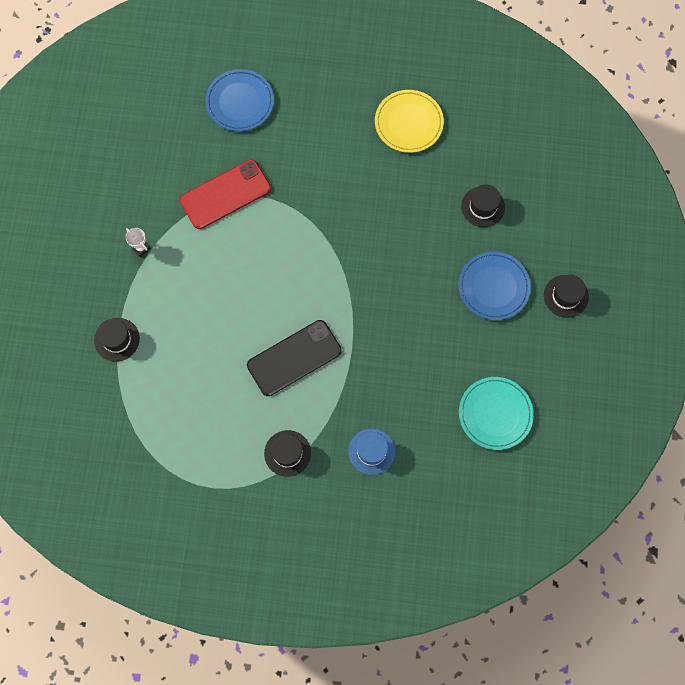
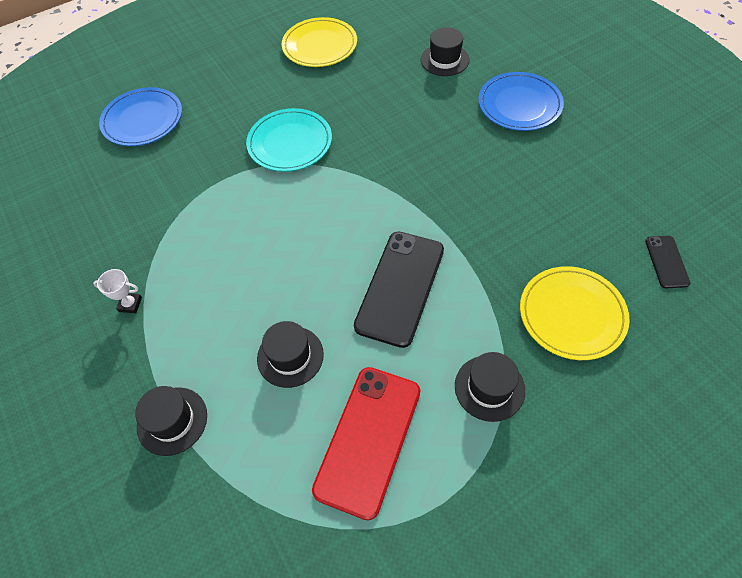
camera: 35 degrees left, 15 degrees down
red phone [180,159,271,229] -> red phone moved to [312,367,420,520]
blue hat [348,429,395,475] -> yellow plate [520,266,629,360]
turquoise plate [459,377,534,450] -> turquoise plate moved to [246,108,332,172]
black hat [544,275,589,318] -> black hat moved to [257,321,324,388]
none -> black phone [645,236,690,288]

